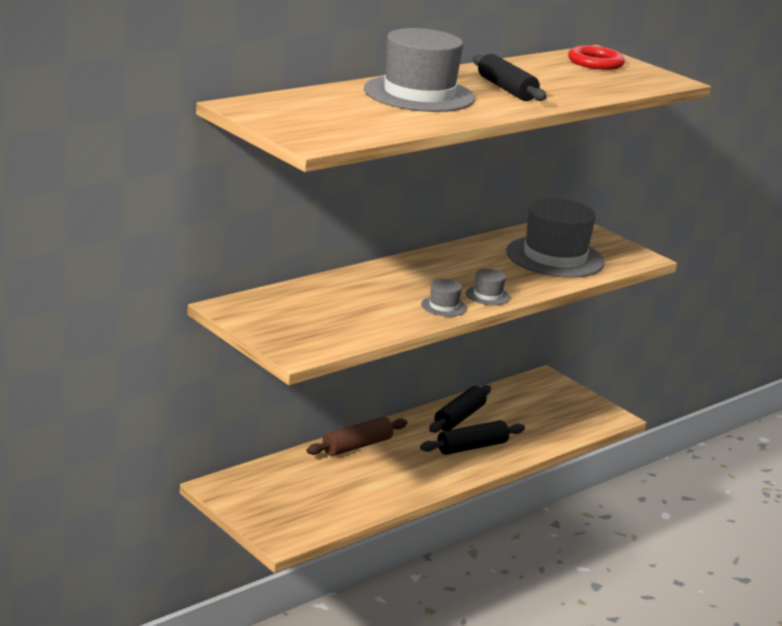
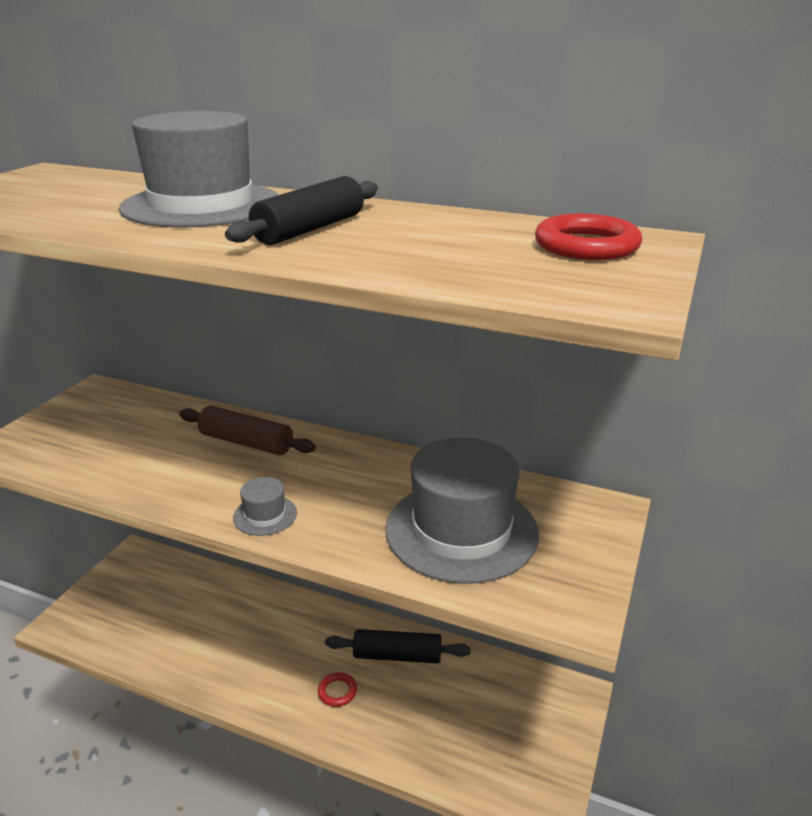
camera: 65 degrees right, 5 degrees up
brown rolling pin [306,417,408,456] -> brown rolling pin moved to [179,406,316,455]
black rolling pin [420,420,525,455] -> red ring [318,672,357,707]
grey hat [421,279,467,317] -> none

